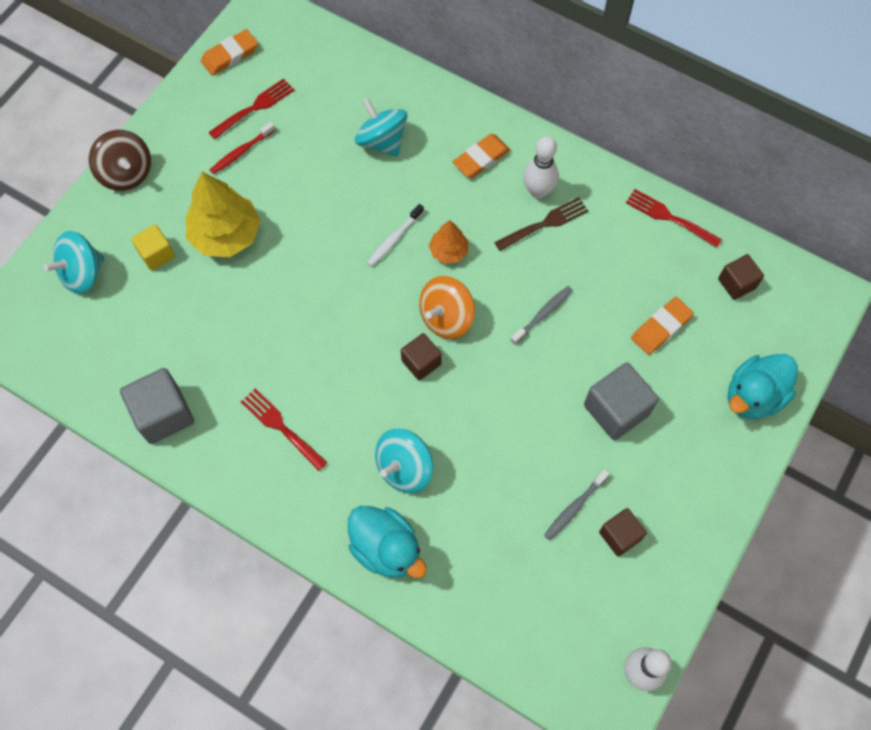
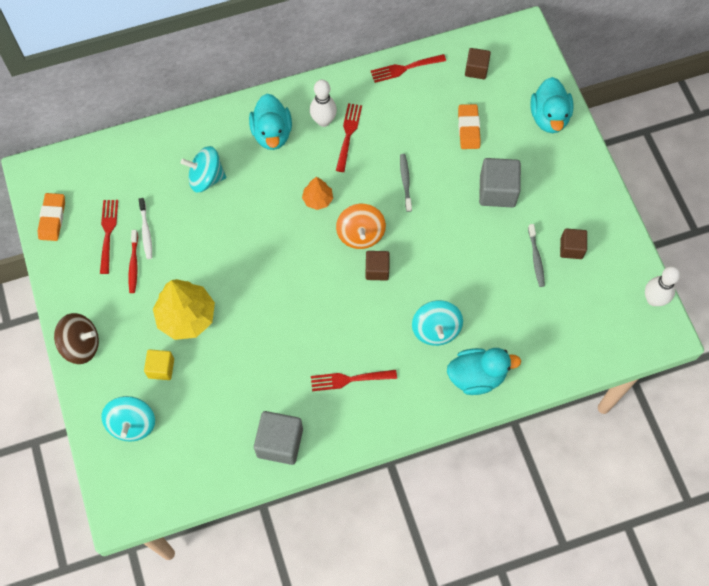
camera: 50 degrees left, 0 degrees up
white toothbrush [367,204,424,267] -> white toothbrush moved to [139,198,152,259]
orange eraser [452,134,511,178] -> turquoise duck [249,94,292,150]
brown fork [494,197,589,251] -> red fork [336,103,362,172]

